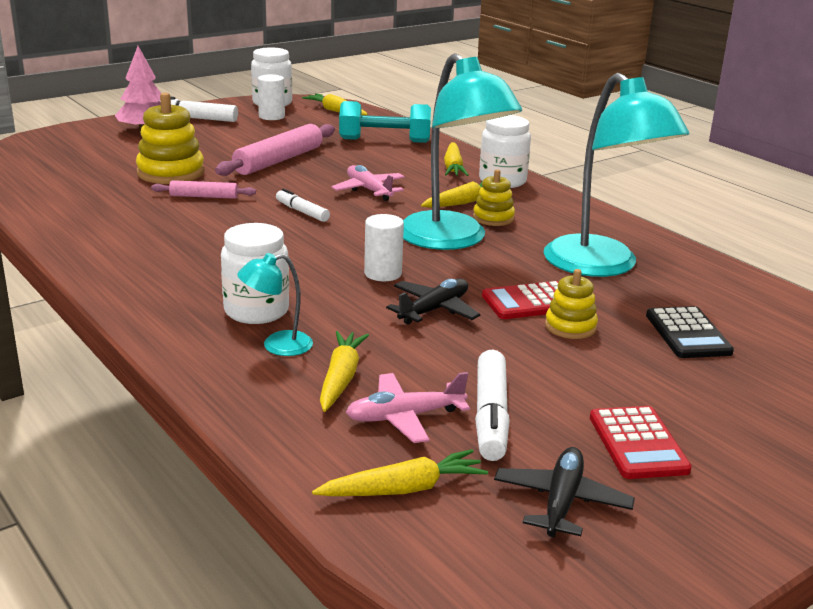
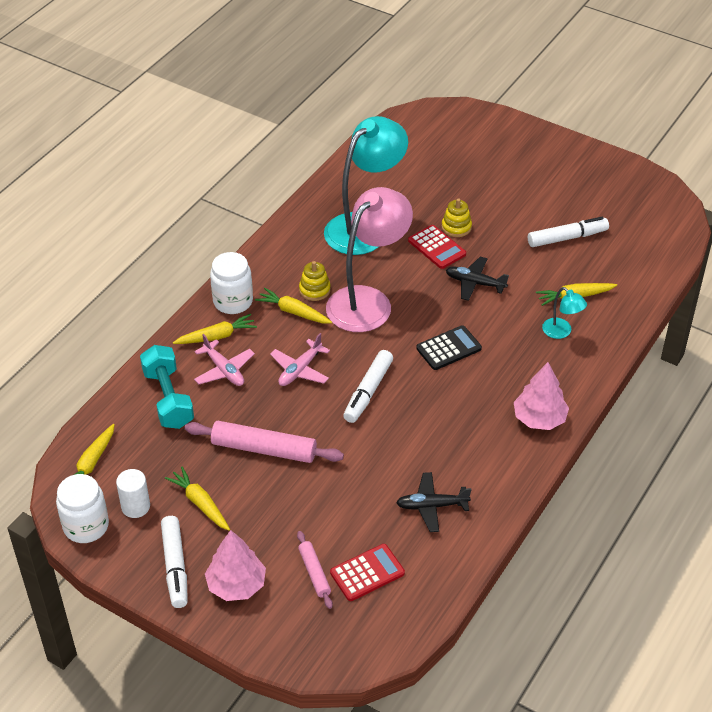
camera: 110 degrees left, 20 degrees up
yellow stacking toy [136,92,205,184] -> none
pink rolling pin [151,180,256,199] -> pink rolling pin moved to [297,531,333,609]
white jar [221,223,289,324] -> none
white marker [276,188,330,222] -> white marker [343,350,393,423], size x1.59
yellow carrot [312,449,488,496] -> yellow carrot moved to [165,467,230,531]
pink plane [346,372,470,443] -> pink plane moved to [194,334,255,386]
white cylinder [364,214,404,281] -> none
turquoise lamp [403,53,522,250] -> pink lamp [326,187,413,332]
black plane [494,447,635,537] -> black plane moved to [396,472,471,532]
red calculator [590,406,692,479] -> red calculator moved to [330,544,405,601]
black calculator [646,306,734,358] -> black calculator moved to [416,325,482,370]
none -> pink tree [514,362,569,430]

